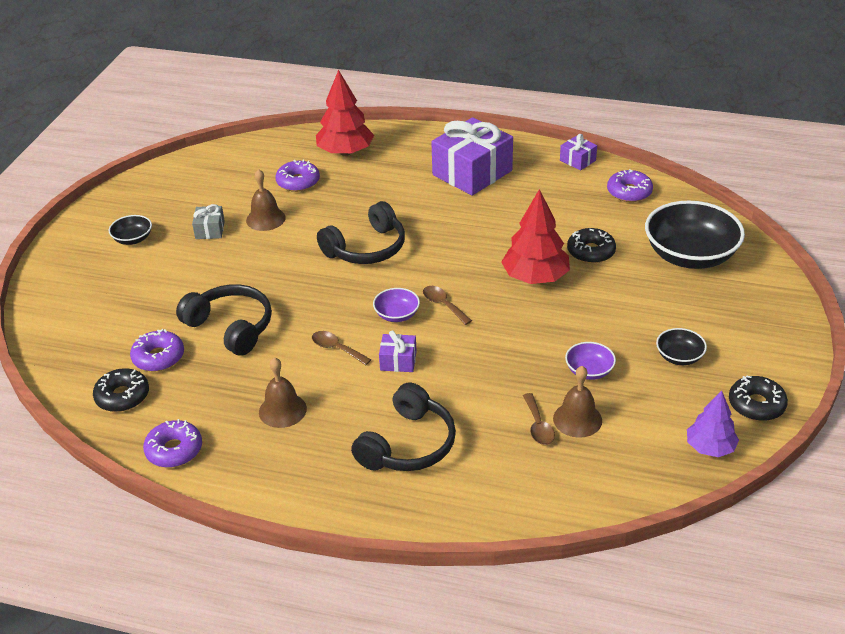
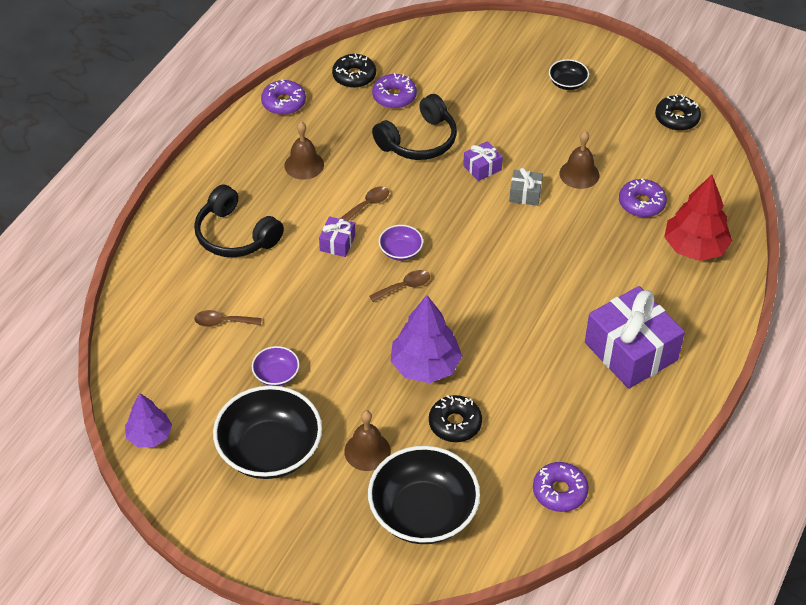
camera: 100 degrees right, 10 degrees up
grey gift [192,204,225,239] -> grey gift moved to [509,168,543,206]
black headphones [317,201,405,264] -> none
red tree [501,189,570,284] -> purple tree [390,295,462,383]
brown bell [553,366,602,438] -> brown bell moved to [344,410,391,471]
purple gift [560,134,597,170] -> purple gift moved to [463,141,503,181]
black bowl [656,328,707,365] -> black bowl [213,385,322,479], size x2.16
black donut [729,375,788,421] -> black donut moved to [655,94,701,131]

